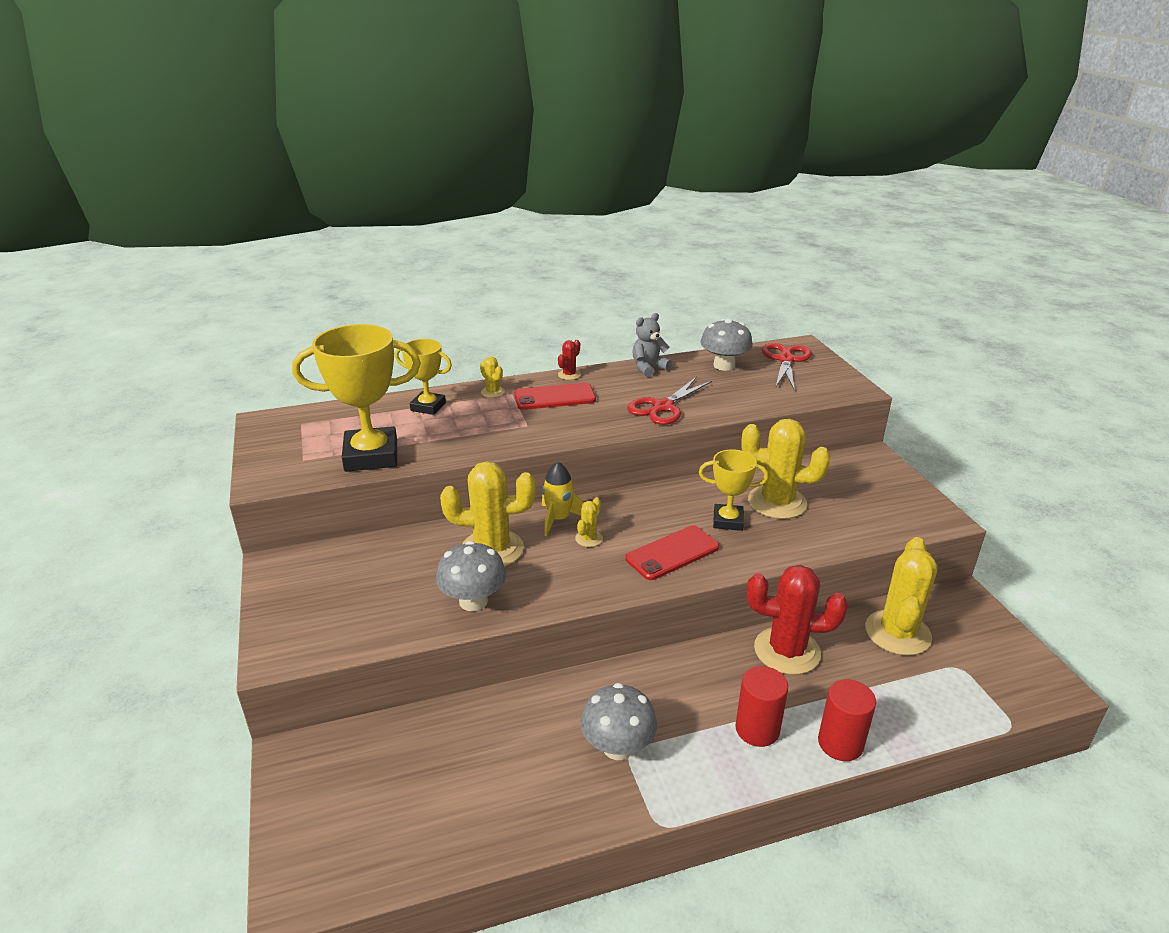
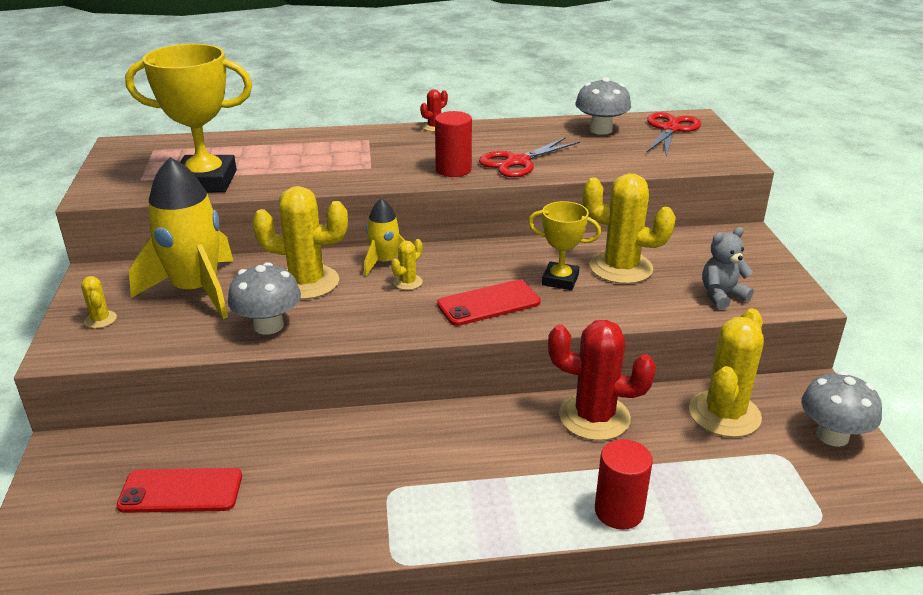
camera: 10 degrees right, 0 degrees up
yellow trophy [395,339,452,415] -> none
yellow cactus [480,357,505,398] -> yellow cactus moved to [81,276,117,328]
red phone [514,383,596,410] -> red phone moved to [116,468,242,513]
grey mushroom [580,683,657,760] -> grey mushroom moved to [801,371,882,447]
grey teddy bear [632,313,672,377] -> grey teddy bear moved to [702,227,754,310]
red cylinder [736,666,788,747] -> red cylinder moved to [435,111,472,177]
none -> yellow rocket [129,157,233,319]

